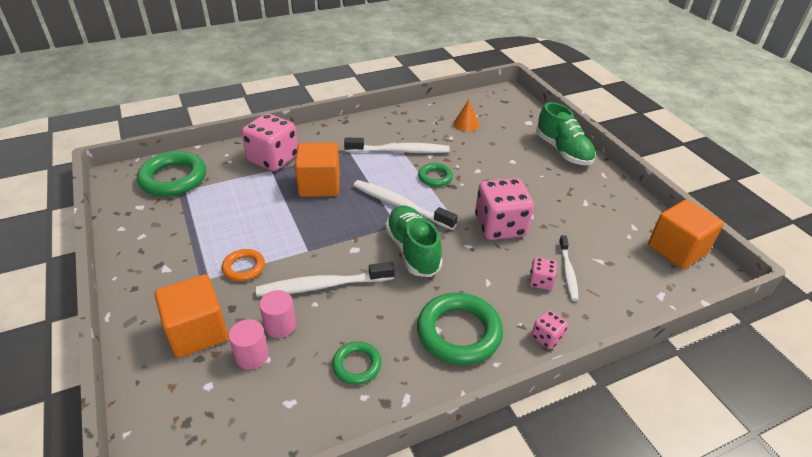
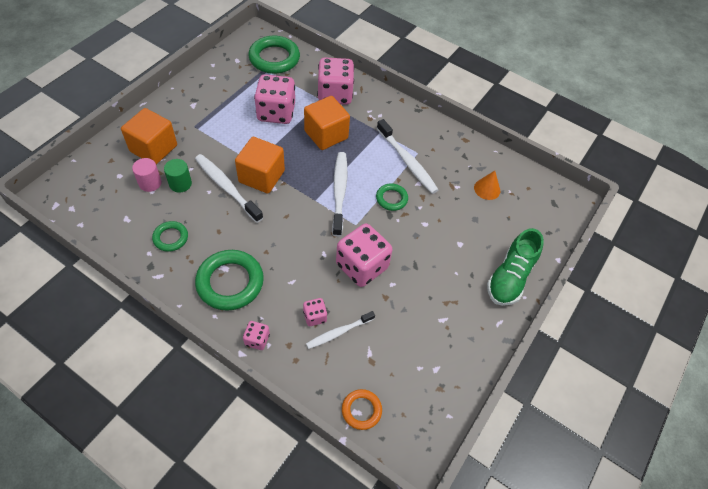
camera: 55 degrees right, 15 degrees up
orange ring [222,249,265,281] -> orange ring moved to [342,389,382,430]
pink cylinder [259,290,296,338] -> green cylinder [164,159,192,192]
green shoe [385,205,443,277] -> none
orange cube [648,199,724,269] -> orange cube moved to [235,137,285,193]
none -> pink dice [254,74,295,124]

